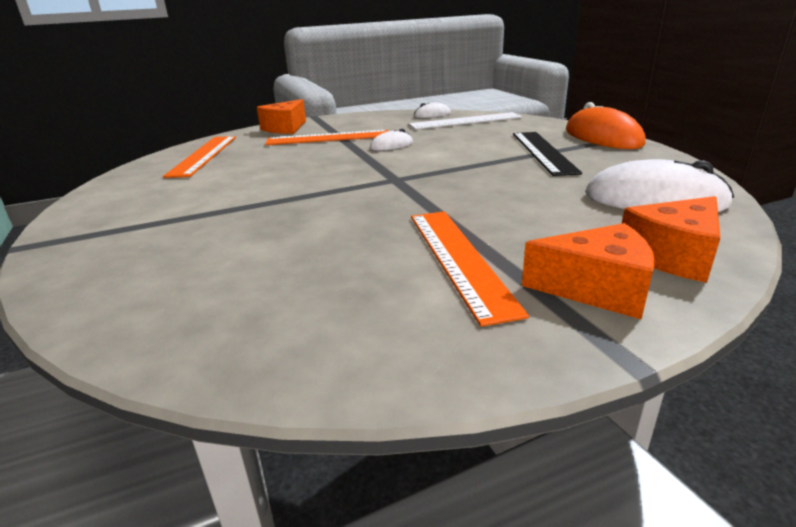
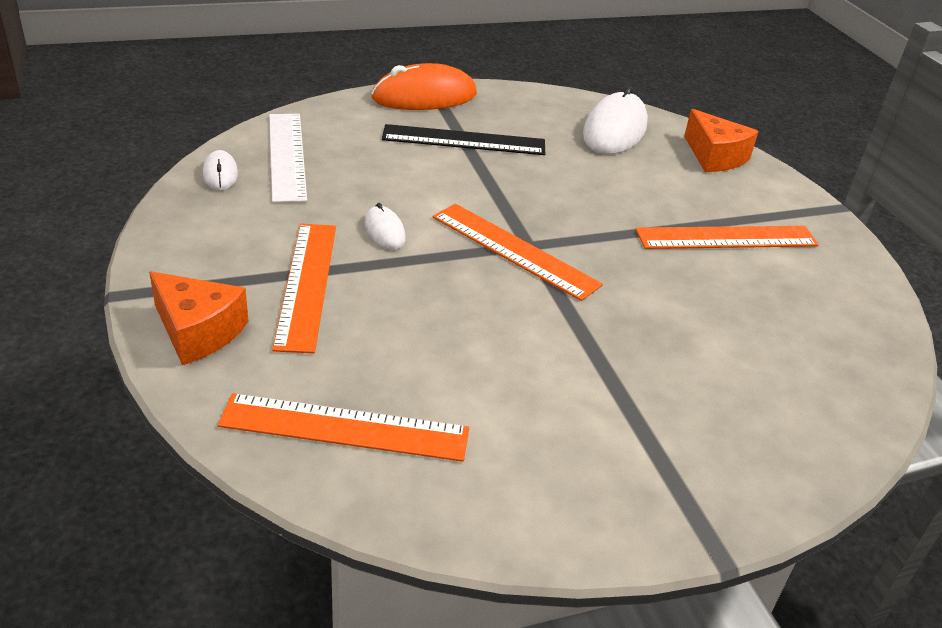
camera: 90 degrees left, 10 degrees up
orange cheese [522,223,655,320] -> none
none -> orange ruler [433,203,603,301]

